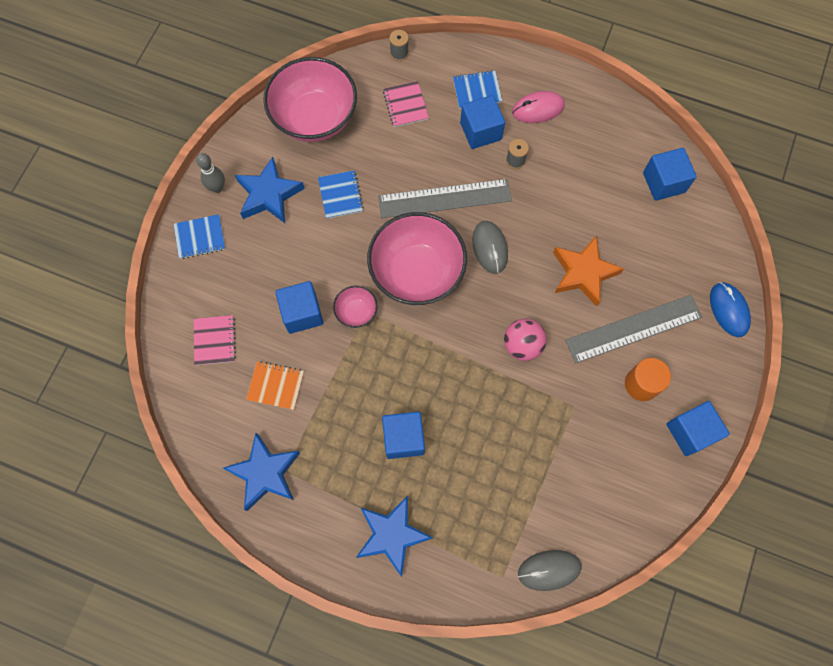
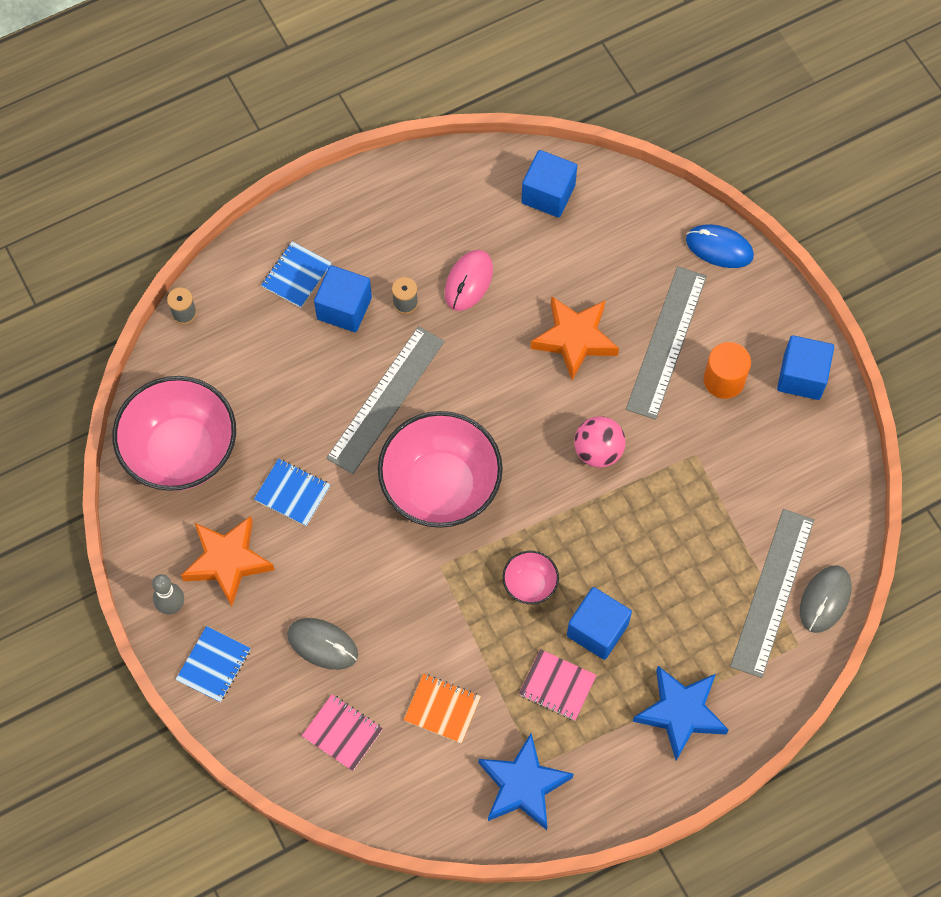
camera: 50 degrees left, 5 degrees down
blue star [235,157,305,223] -> orange star [181,516,275,607]
orange notebook [246,361,304,410] -> orange notebook turned 60 degrees clockwise [404,674,481,744]
blue cube [275,281,323,334] -> none
pink bowl [333,286,378,328] -> pink bowl moved to [503,551,559,604]
pink notebook [383,81,429,127] -> pink notebook moved to [519,649,597,720]
grey mouse [472,221,508,274] -> grey mouse moved to [287,618,358,670]
pink mouse [512,91,565,123] -> pink mouse moved to [445,250,493,311]
none -> grey ruler [730,509,814,678]

